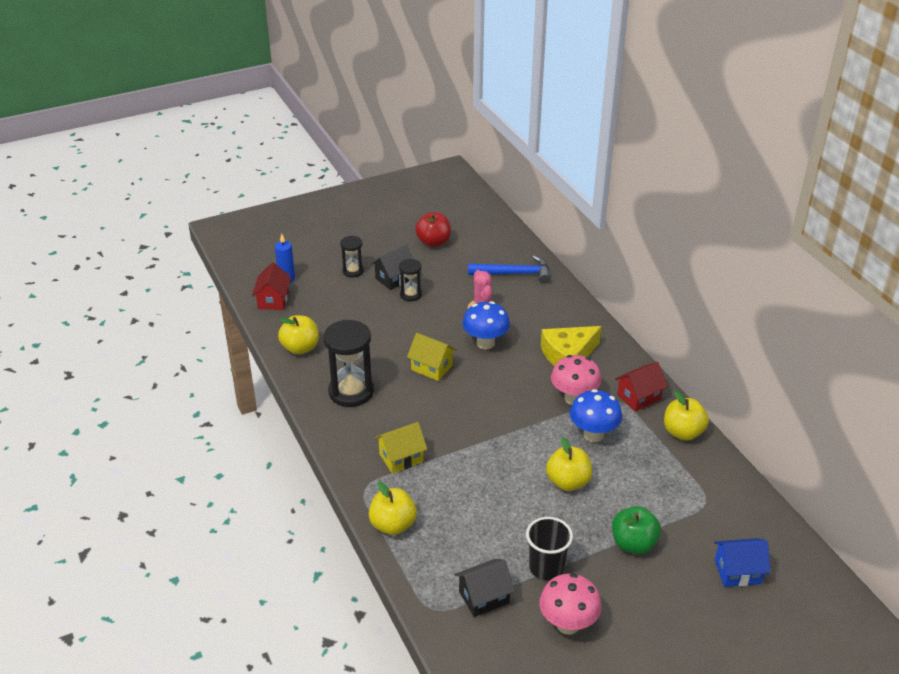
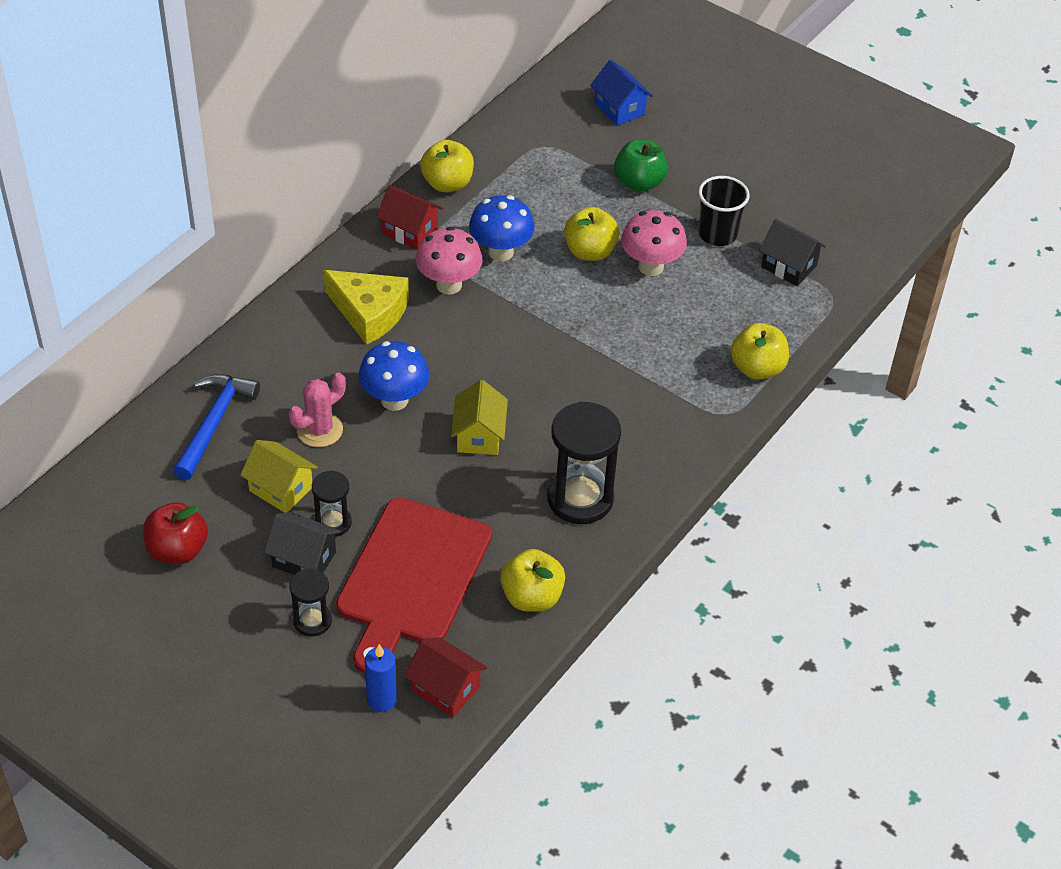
camera: 120 degrees left, 10 degrees up
red house [252,262,291,310] -> red house turned 60 degrees clockwise [404,637,487,718]
yellow house [375,422,427,473] -> yellow house moved to [240,440,318,513]
blue hammer [468,255,551,284] -> blue hammer turned 45 degrees clockwise [173,374,260,480]
pink mushroom [539,573,602,635] -> pink mushroom moved to [621,210,687,276]
none -> red cutting board [336,497,492,673]

